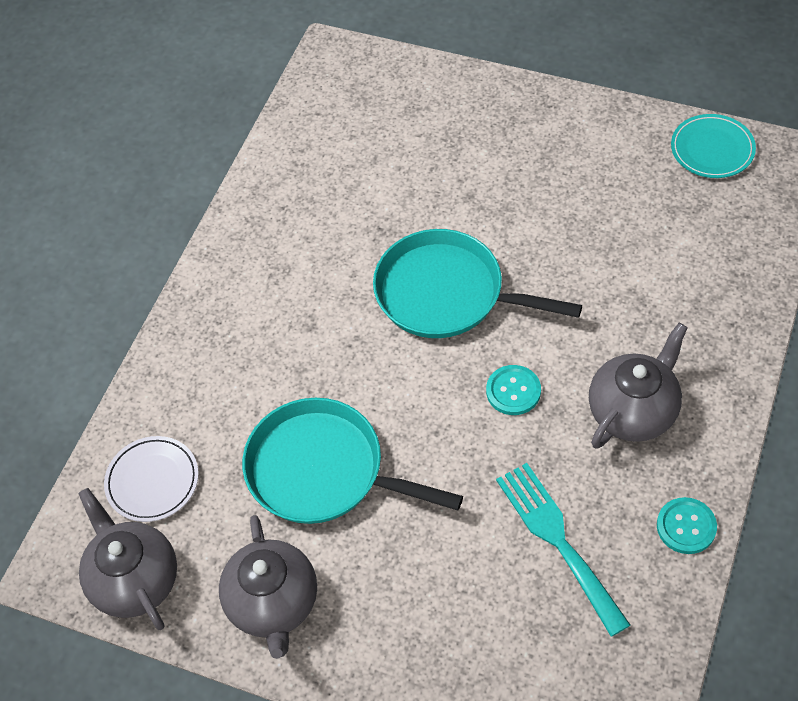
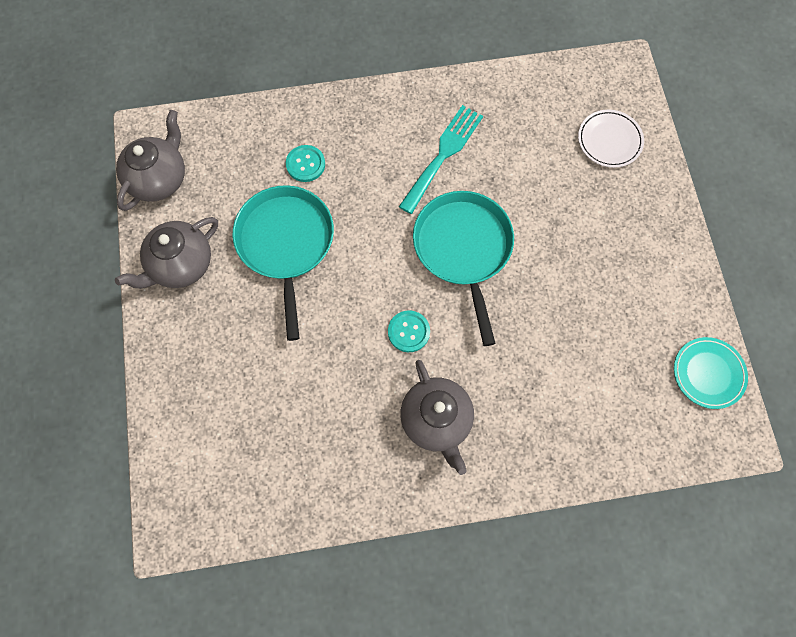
camera: 55 degrees right, 15 degrees up
white plate [104,436,199,522] -> white plate moved to [578,110,644,168]
turquoise fork [496,463,630,637] -> turquoise fork moved to [399,105,483,214]
grey teapot [589,323,688,449] -> grey teapot turned 60 degrees clockwise [401,360,474,475]
turquoise button [657,497,717,554] -> turquoise button moved to [286,145,325,182]

